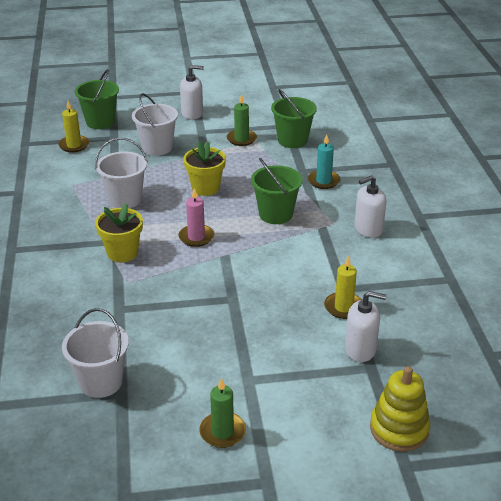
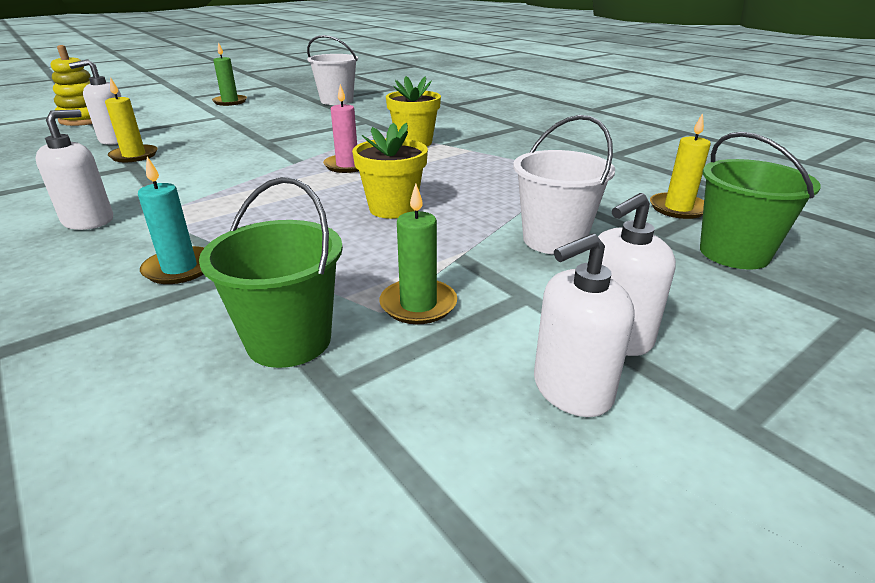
camera: 150 degrees right, 5 degrees down
white bucket [95,138,148,208] -> none
green bucket [251,158,303,224] -> none
none -> white soap dispenser [534,233,634,417]

